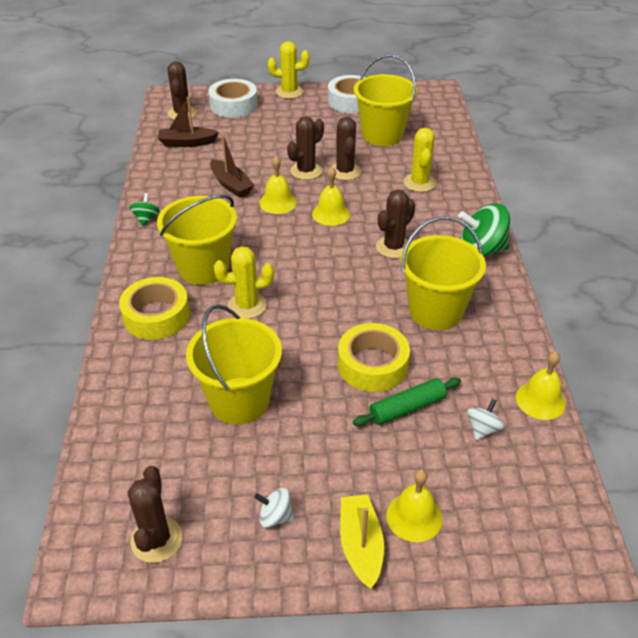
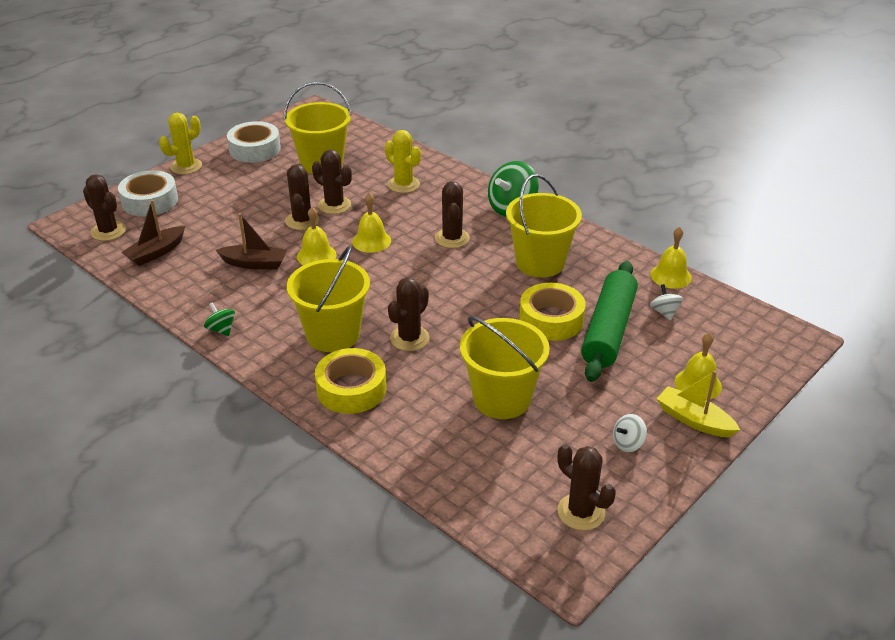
camera: 45 degrees left, 5 degrees down
yellow cactus [214,246,274,319] -> brown cactus [388,277,430,351]
green rolling pin [353,378,461,426] -> green rolling pin [581,261,638,382], size x1.76

